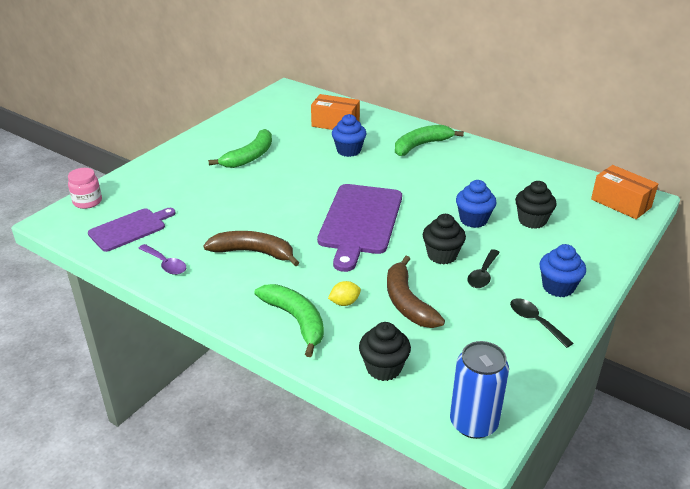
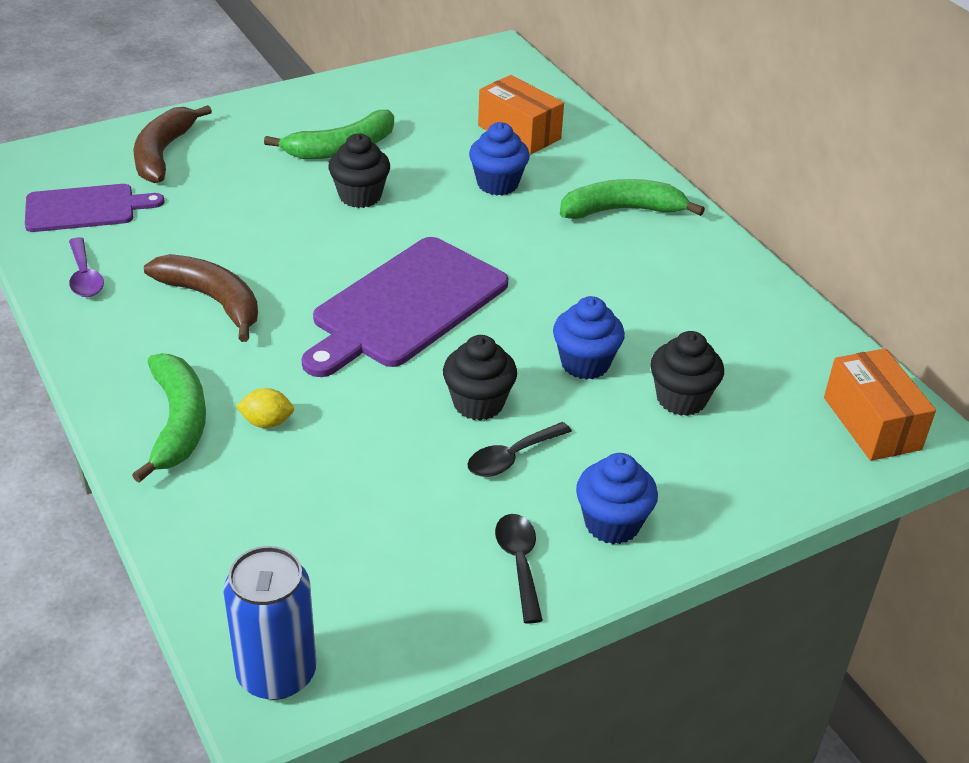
camera: 25 degrees right, 5 degrees up
pink jar [68,168,102,209] -> none
black cupcake [359,322,411,381] -> black cupcake moved to [328,133,390,208]
brown banana [387,256,445,328] -> brown banana moved to [133,105,212,183]

